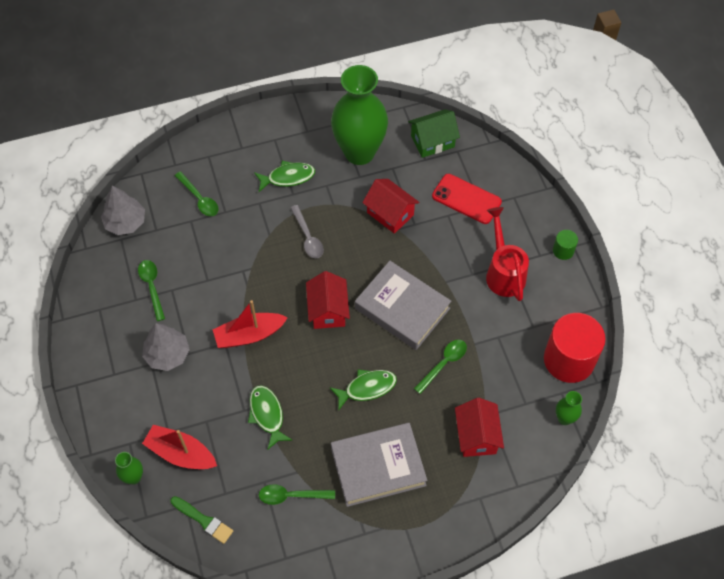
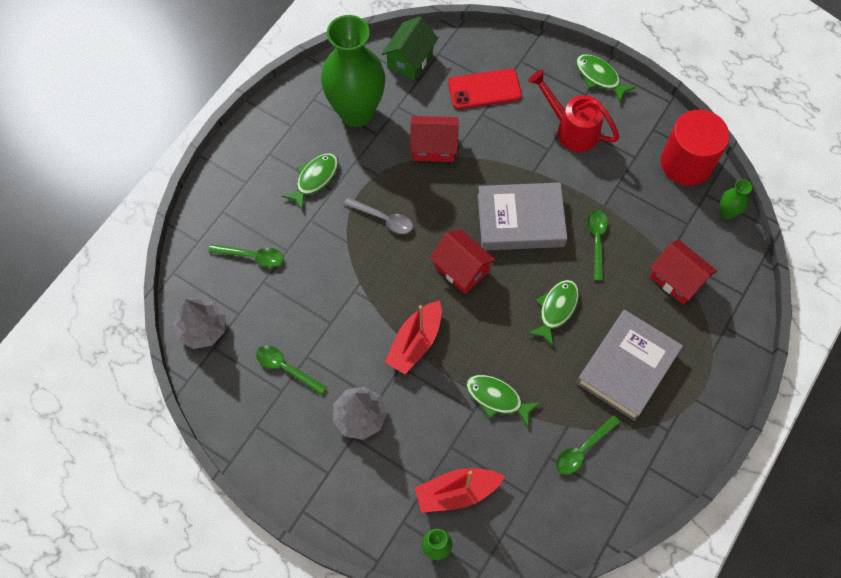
camera: 40 degrees left, 5 degrees up
green brush [170,496,233,544] -> none
green cylinder [553,230,578,260] -> green fish [576,54,636,103]

